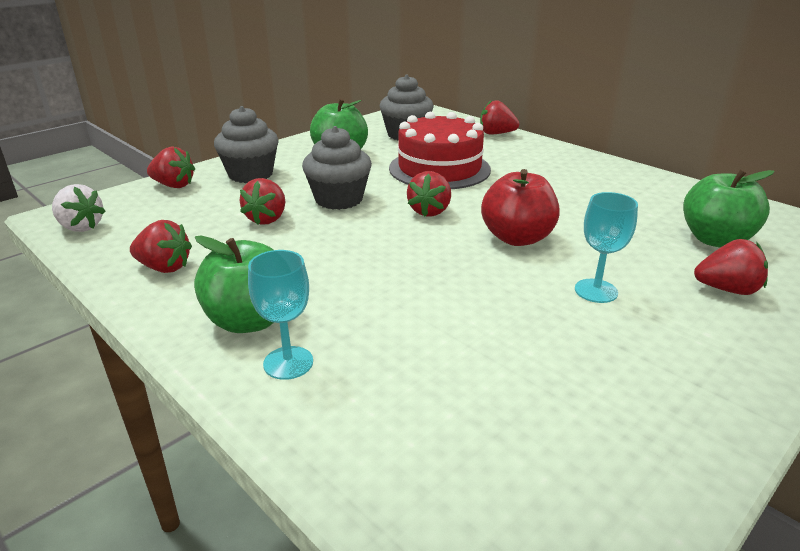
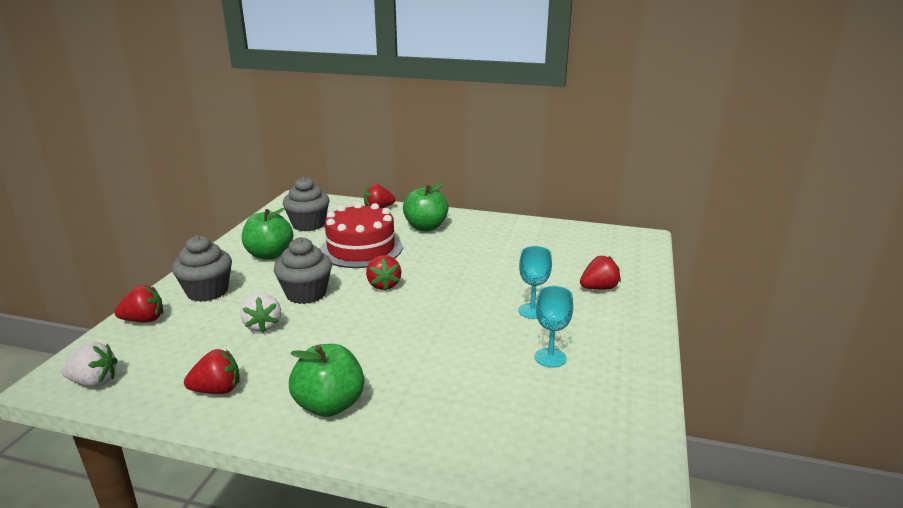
camera: 30 degrees left, 5 degrees down
red strawberry [240,178,285,225] -> white strawberry [240,293,281,333]
turquoise goblet [248,250,313,380] -> turquoise goblet moved to [535,286,573,368]
red apple [481,169,560,246] -> none
green apple [683,169,774,248] -> green apple moved to [403,182,448,231]

